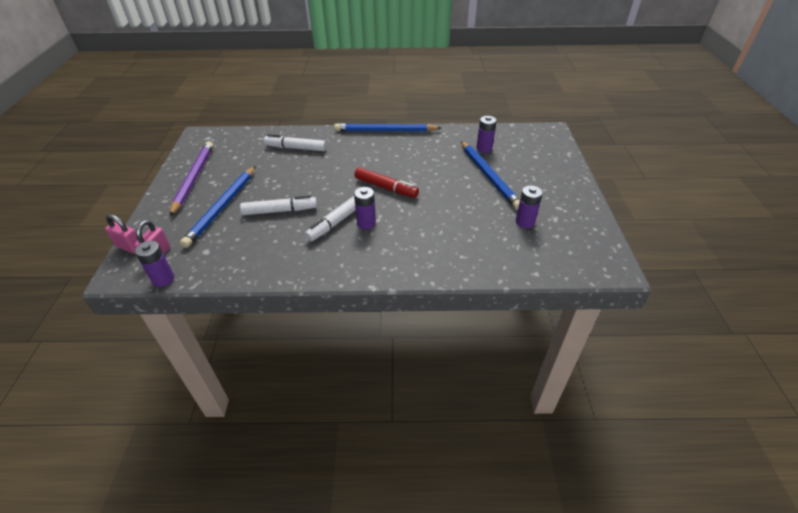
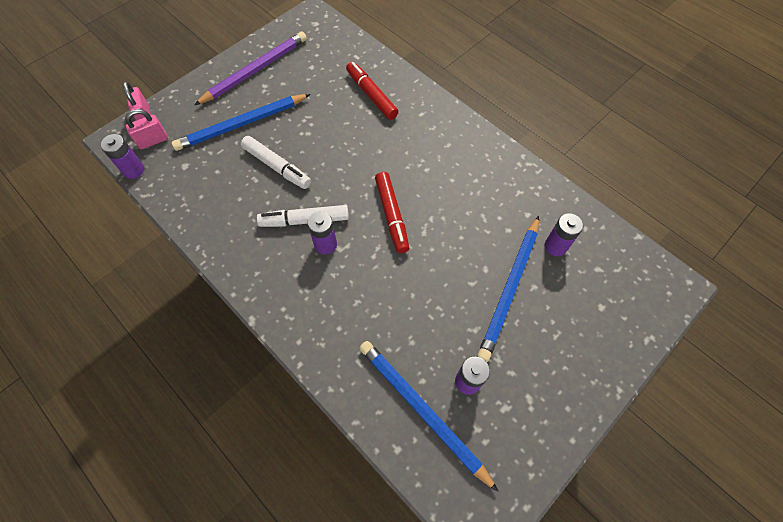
camera: 45 degrees right, 20 degrees up
white marker [264,134,327,151] -> red marker [346,62,398,120]
blue pencil [334,123,441,132] -> blue pencil moved to [359,341,499,492]

